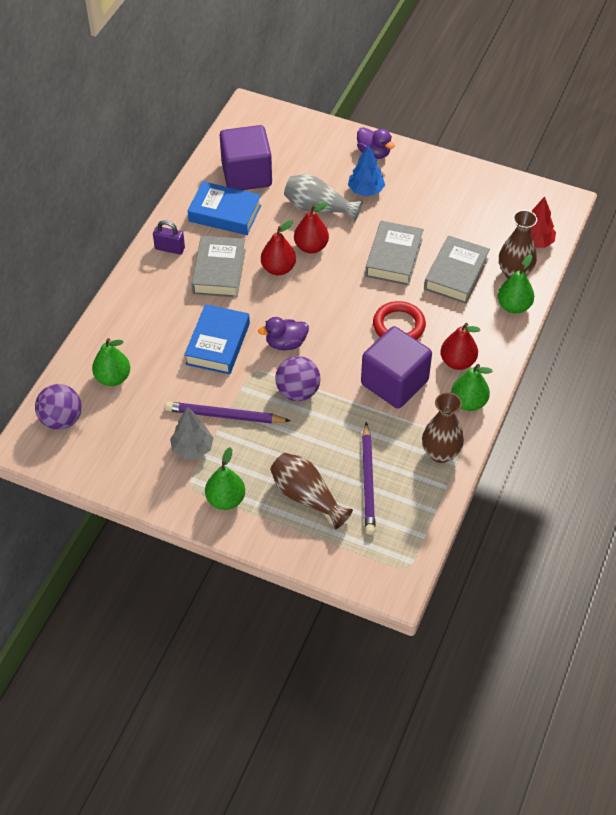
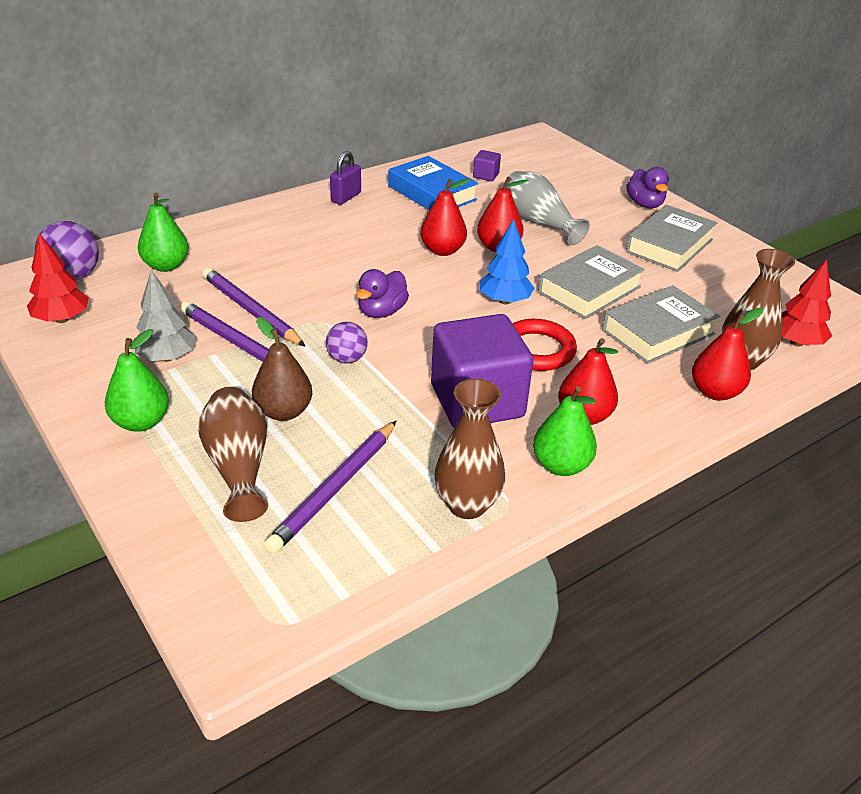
camera: 30 degrees right, 15 degrees down
purple padlock [153,220,185,255] -> purple padlock turned 75 degrees clockwise [330,151,361,205]
blue book [184,304,250,374] -> none
grey book [192,236,246,297] -> grey book moved to [626,205,717,272]
purple cube [220,125,272,190] -> purple cube [473,150,501,181], size x0.40
purple duck [258,317,309,350] -> purple duck turned 75 degrees counterclockwise [356,269,409,318]
purple ball [275,356,320,401] -> purple ball [326,322,368,364], size x0.64
blue tree [348,145,385,196] -> blue tree moved to [480,219,534,304]
green pear [498,255,534,314] -> red pear [692,308,763,401]
none -> red tree [27,233,89,323]
none -> purple pencil [202,267,306,347]
none -> brown pear [252,317,313,421]

